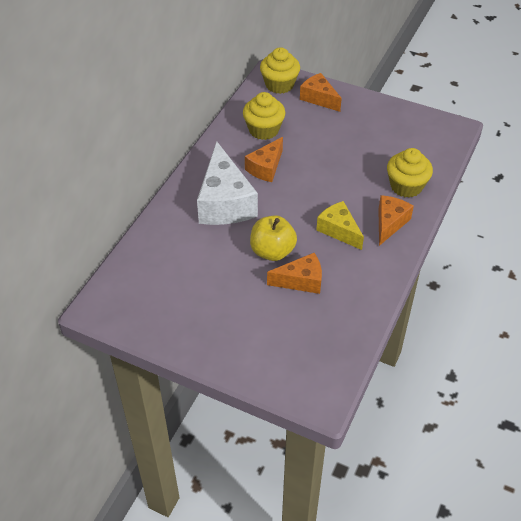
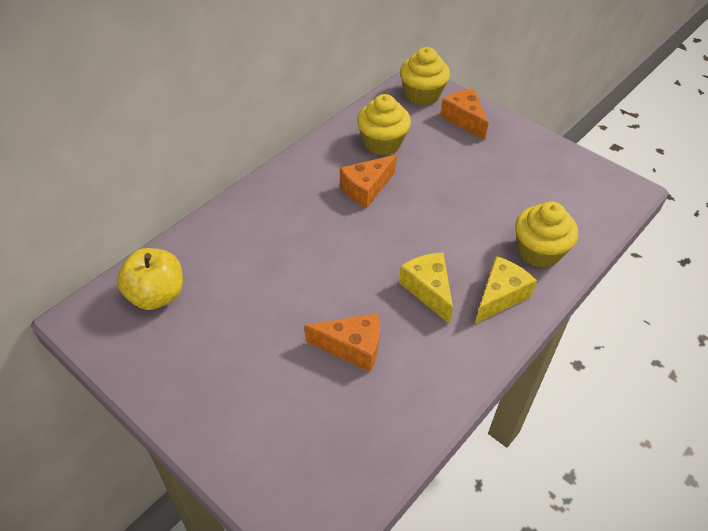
camera: 15 degrees right, 0 degrees up
white cheese [197,141,258,225] -> none
yellow apple [250,215,297,261] -> yellow apple moved to [117,248,183,310]
orange cheese [378,195,414,246] -> yellow cheese [475,256,537,324]

